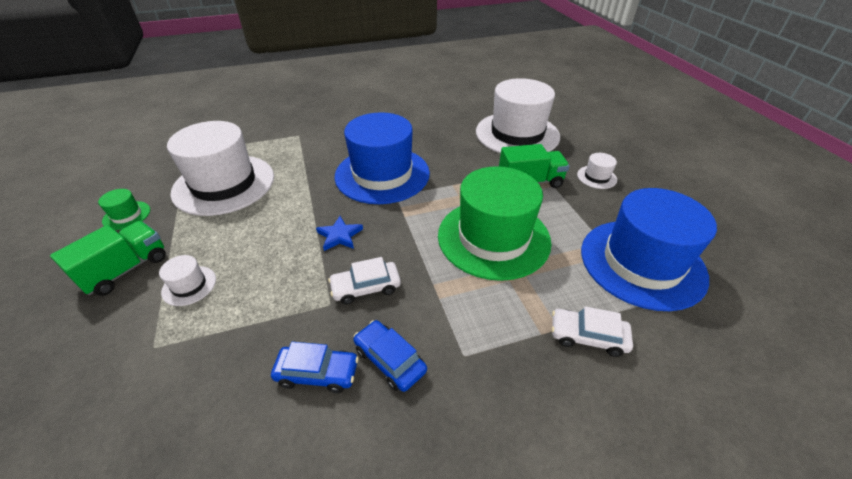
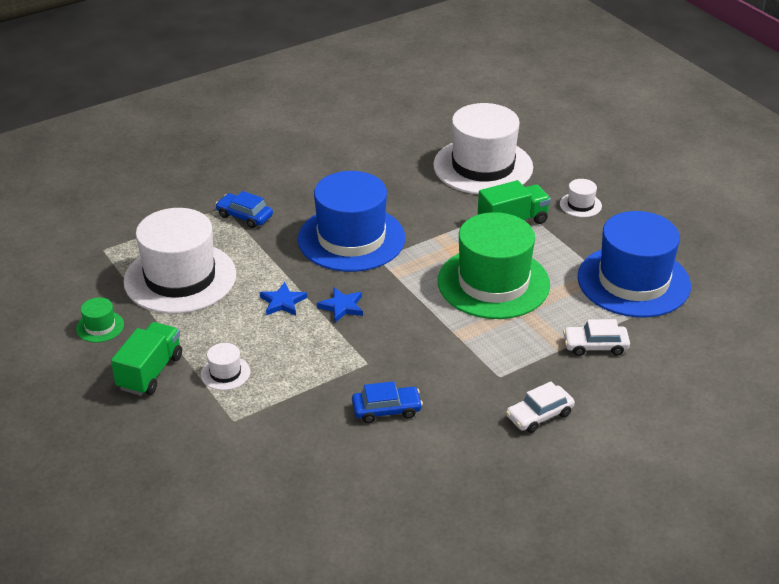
camera: 15 degrees left, 5 degrees down
white car [328,257,401,305] -> white car moved to [506,381,575,433]
blue car [353,320,427,392] -> blue car moved to [216,191,273,228]
none -> blue star [260,282,307,316]

